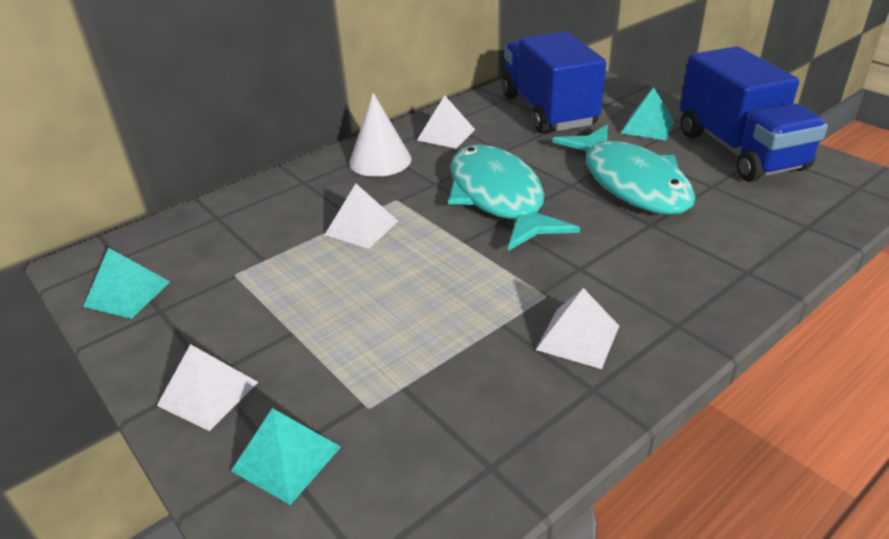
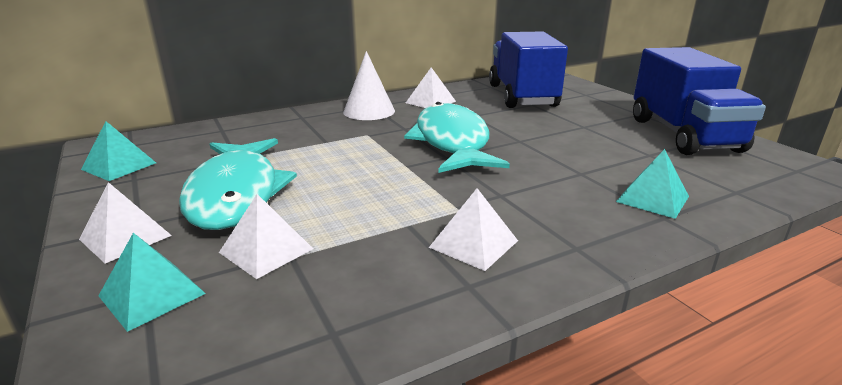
camera: 10 degrees right, 10 degrees down
white pyramid [325,184,398,249] -> white pyramid moved to [219,194,313,279]
turquoise fish [552,125,696,215] -> turquoise fish moved to [179,138,297,230]
turquoise pyramid [621,87,674,141] -> turquoise pyramid moved to [616,149,689,219]

